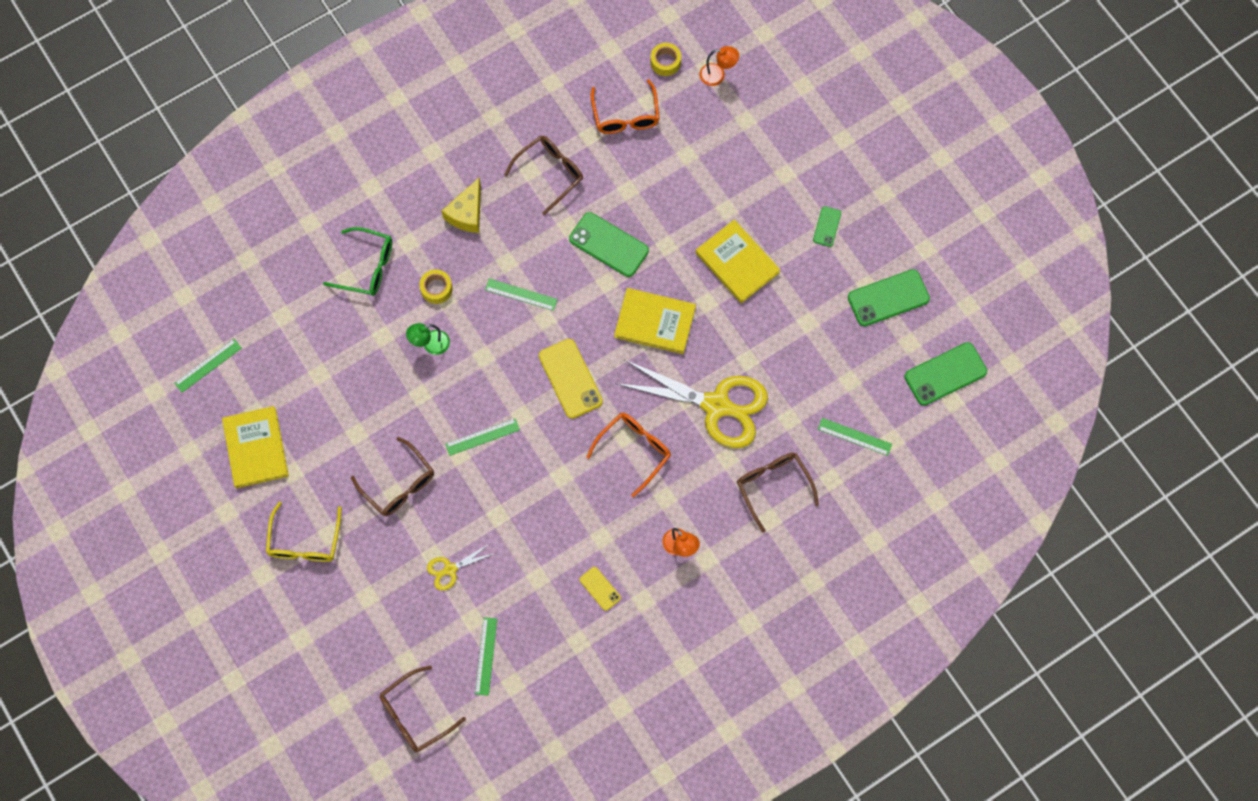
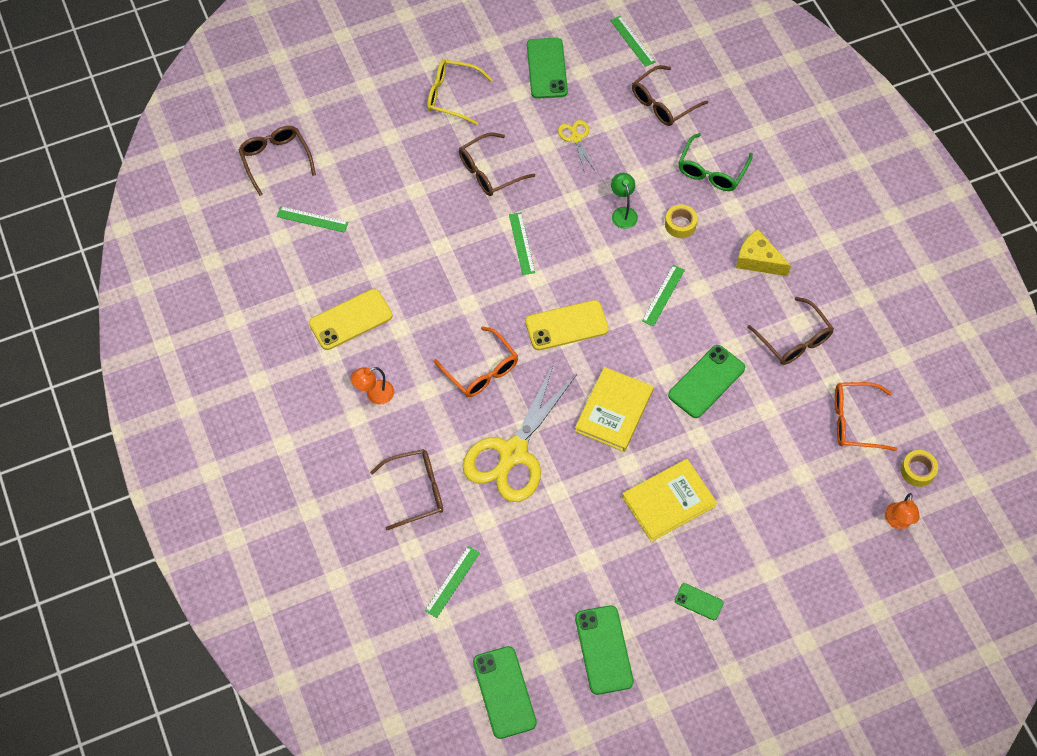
camera: 100 degrees right, 10 degrees down
yellow book [222,406,289,488] -> green phone [527,38,568,99]
yellow scissors [427,544,493,591] -> yellow scissors moved to [558,120,595,173]
yellow phone [580,567,621,611] -> yellow phone [309,289,393,350], size x1.87
none -> brown glasses [632,65,708,126]

